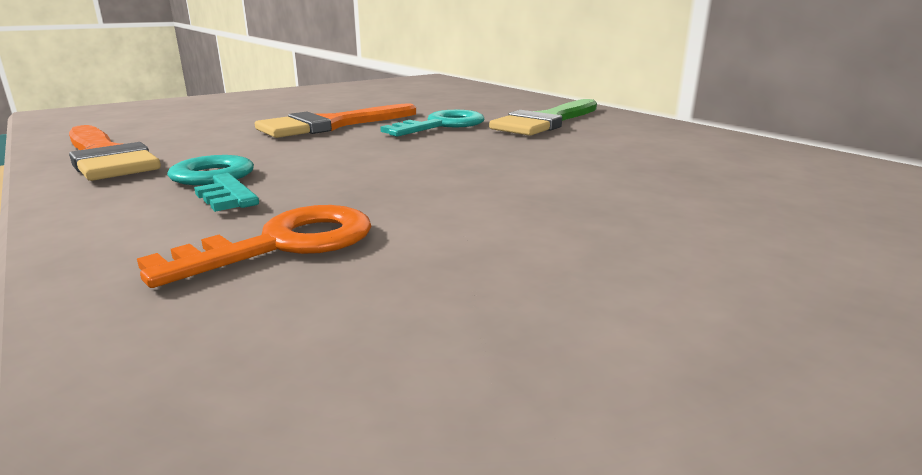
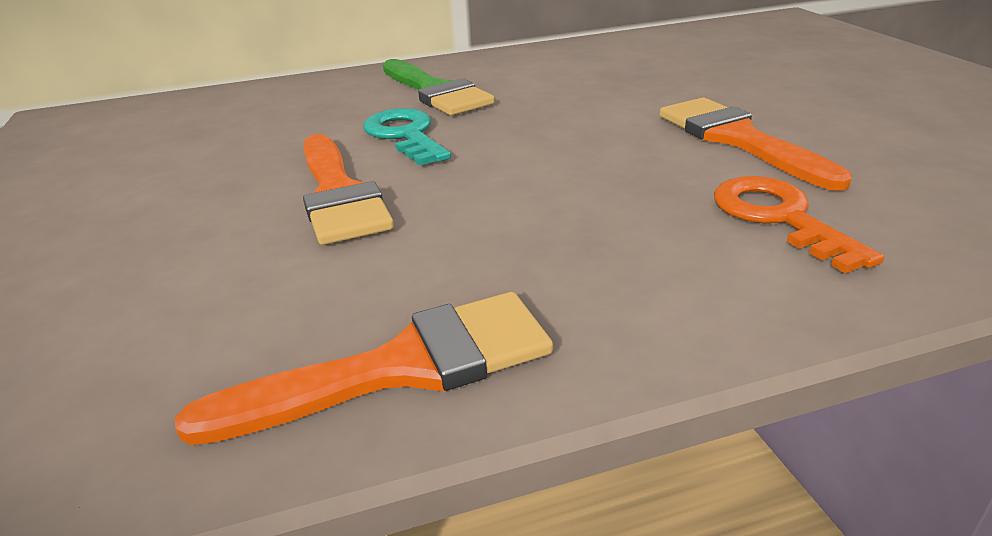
camera: 70 degrees left, 10 degrees up
turquoise key [167,155,259,212] -> none
none -> orange brush [659,97,852,191]

